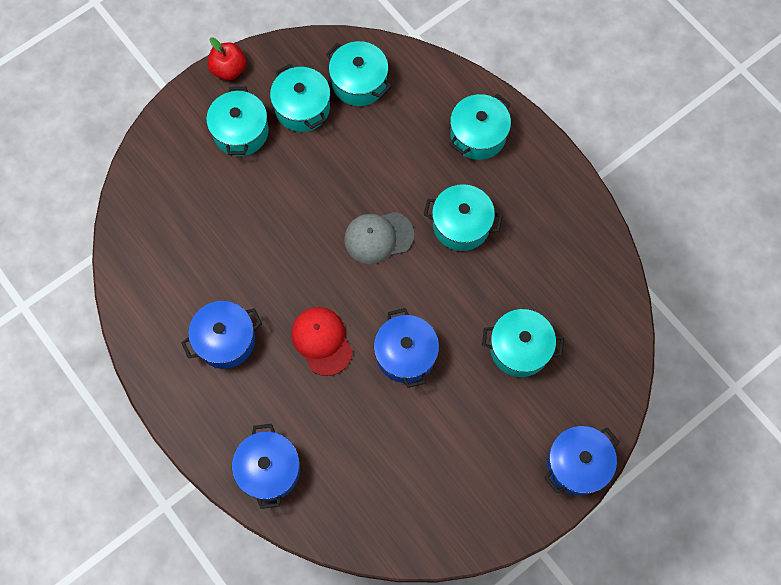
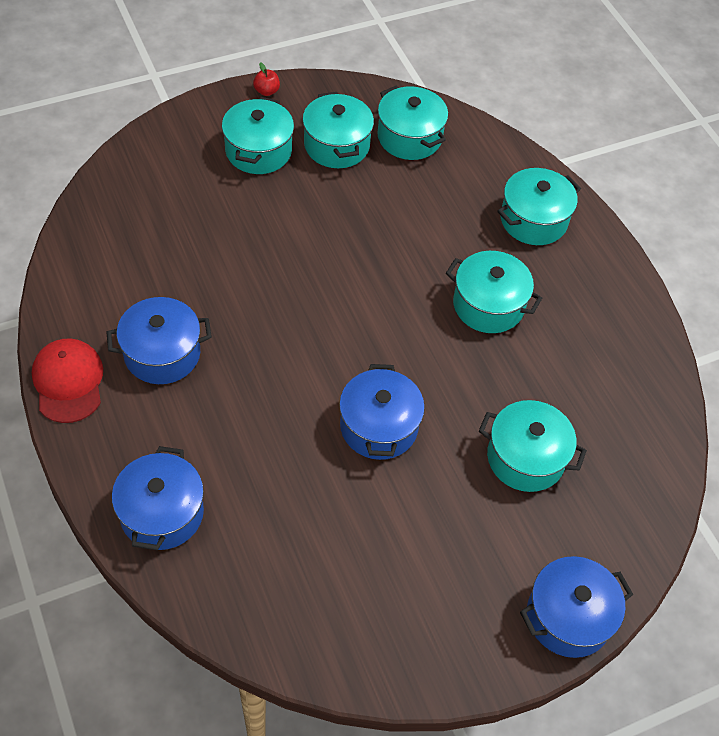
camera: 10 degrees right, 15 degrees down
red apple [208,37,246,80] -> red apple [253,62,280,96], size x0.60
red cap [291,307,353,376] -> red cap moved to [32,339,103,423]
grey cap [344,212,414,264] -> none

